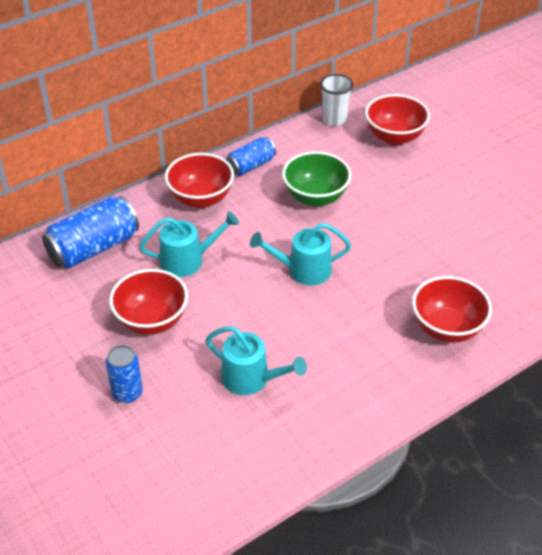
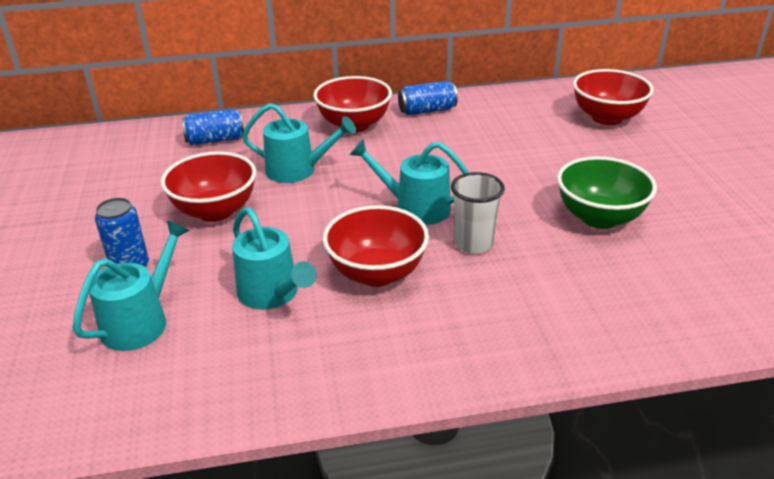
camera: 25 degrees right, 10 degrees down
blue can [42,196,139,269] -> blue can [182,109,244,145], size x0.60
green bowl [282,151,351,207] -> green bowl moved to [557,156,657,229]
white cup [320,74,353,126] -> white cup moved to [451,172,505,254]
red bowl [412,276,492,343] -> red bowl moved to [323,205,429,287]
none -> turquoise watering can [73,221,190,351]

